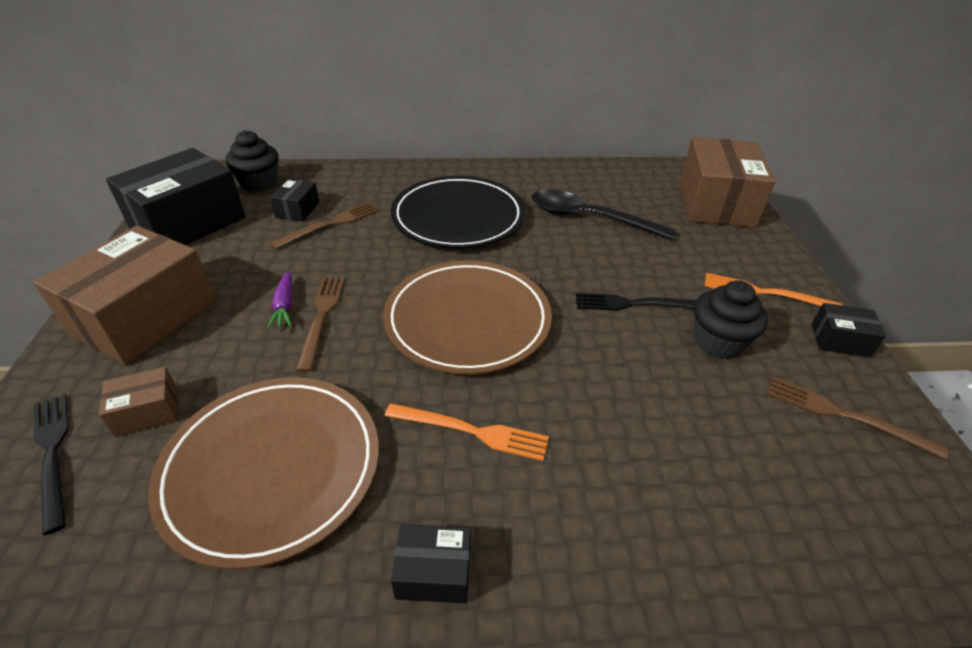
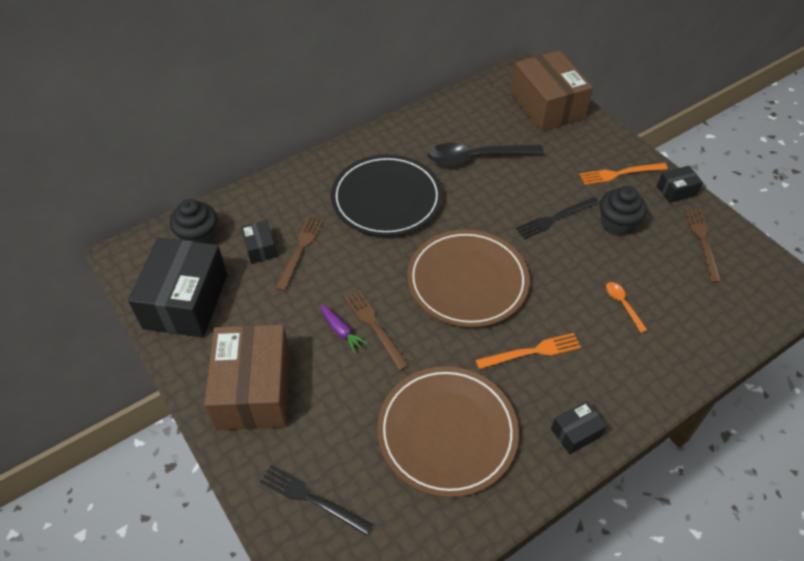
camera: 30 degrees left, 10 degrees up
brown box [99,367,178,437] -> none
brown fork [767,377,948,460] -> brown fork turned 90 degrees clockwise [685,208,721,283]
none -> orange spoon [606,282,647,333]

